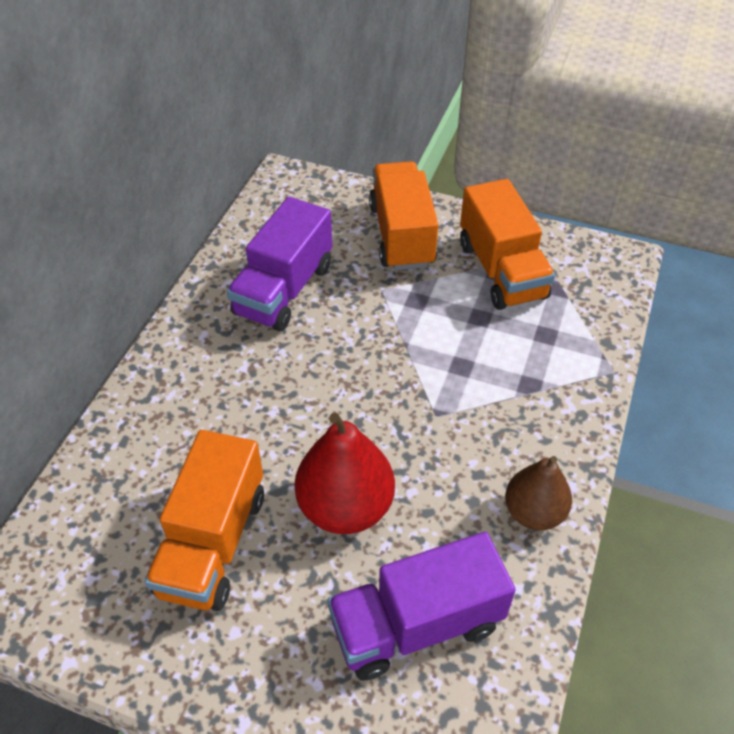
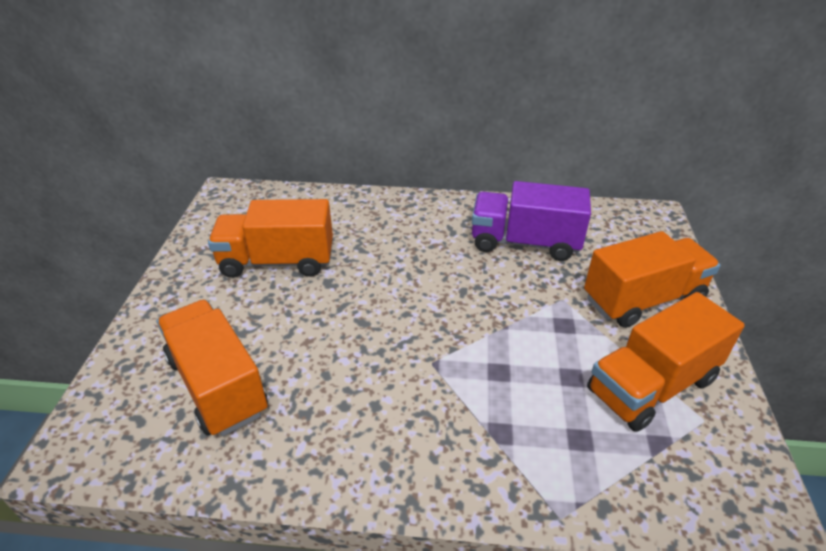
camera: 75 degrees right, 10 degrees down
red pear [295,413,395,534] -> none
purple truck [327,532,516,681] -> orange truck [157,300,268,436]
brown pear [505,456,572,530] -> none

